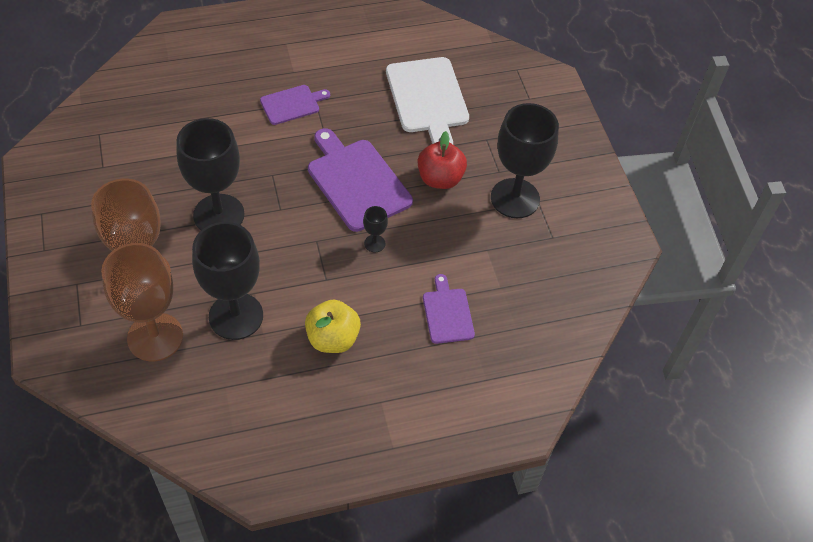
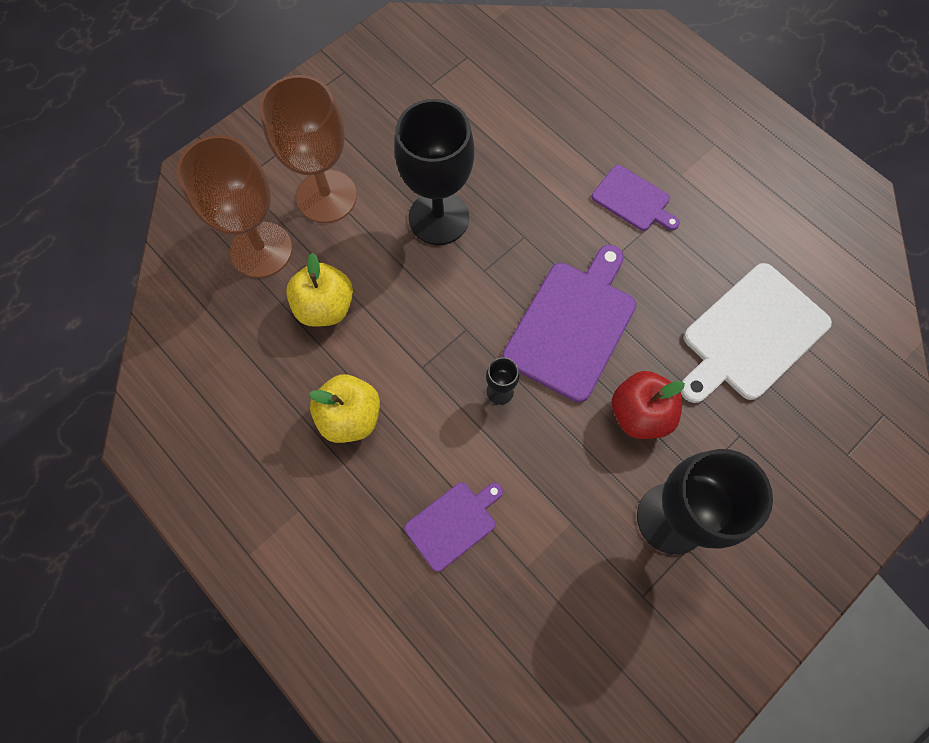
camera: 65 degrees right, 15 degrees up
black goblet [192,222,263,340] -> yellow apple [286,253,353,327]

